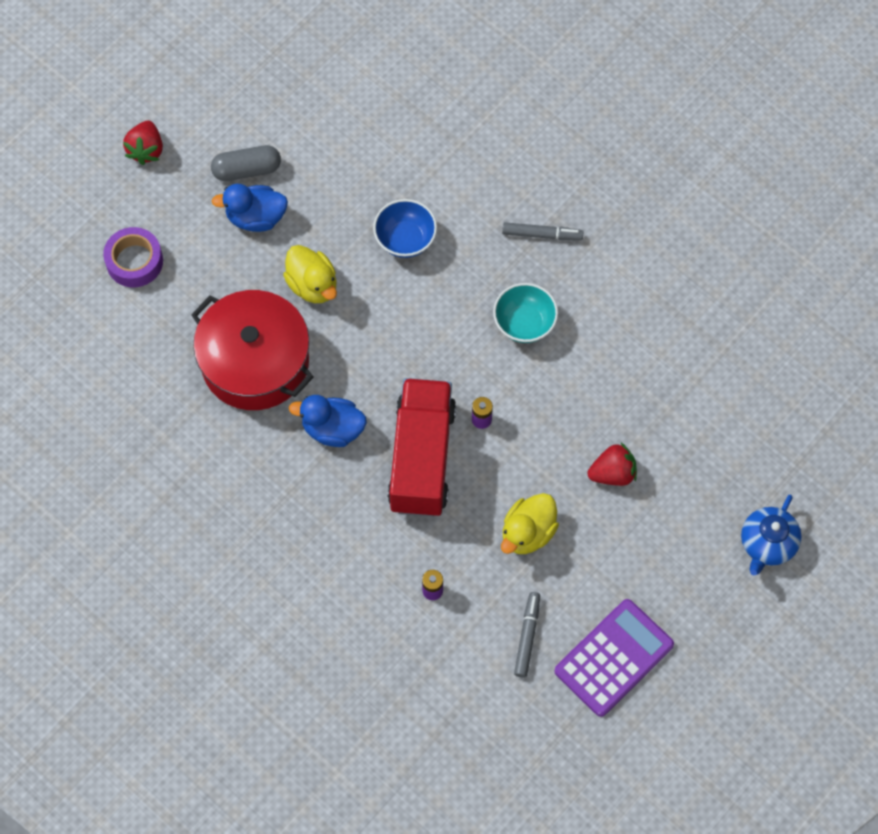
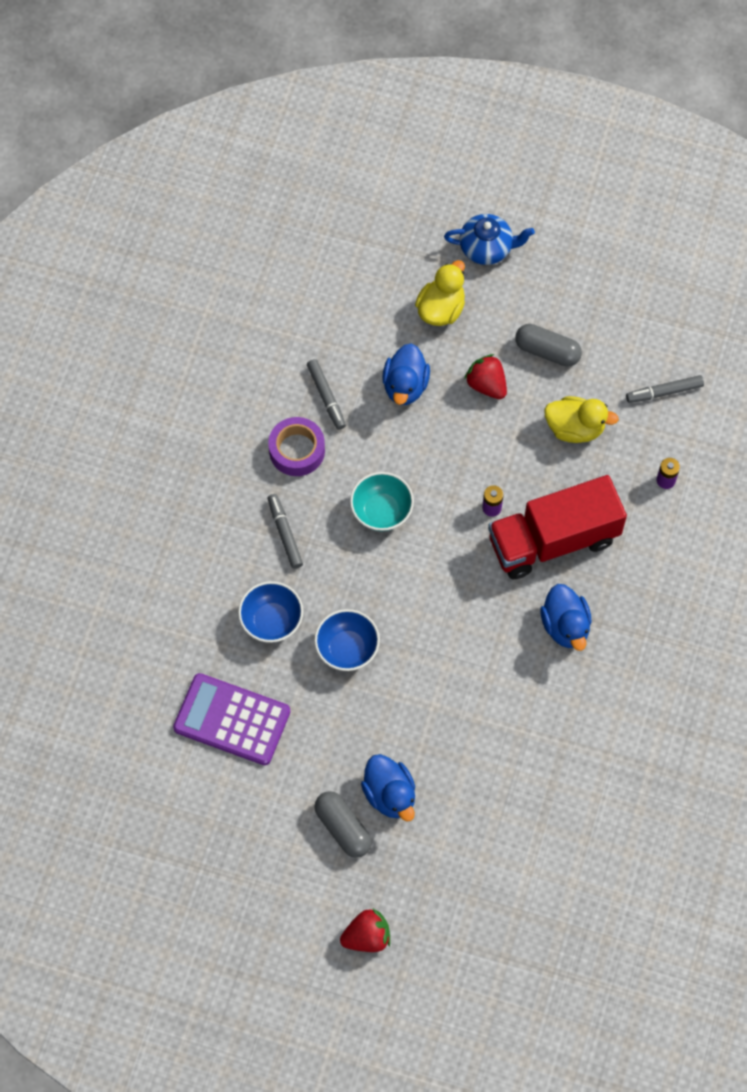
camera: 115 degrees left, 0 degrees up
purple tape [103,227,163,287] -> purple tape moved to [268,417,325,476]
red pot [191,290,314,410] -> none
yellow duck [283,245,337,303] -> yellow duck moved to [415,260,465,326]
purple calculator [554,599,674,717] -> purple calculator moved to [173,673,291,765]
none -> blue bowl [238,581,303,643]
none -> grey marker [307,359,346,430]
none -> blue duck [382,343,430,405]
none -> grey capsule [515,324,582,367]

